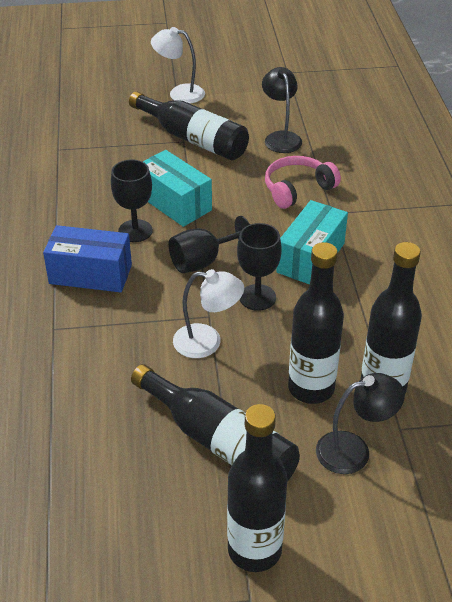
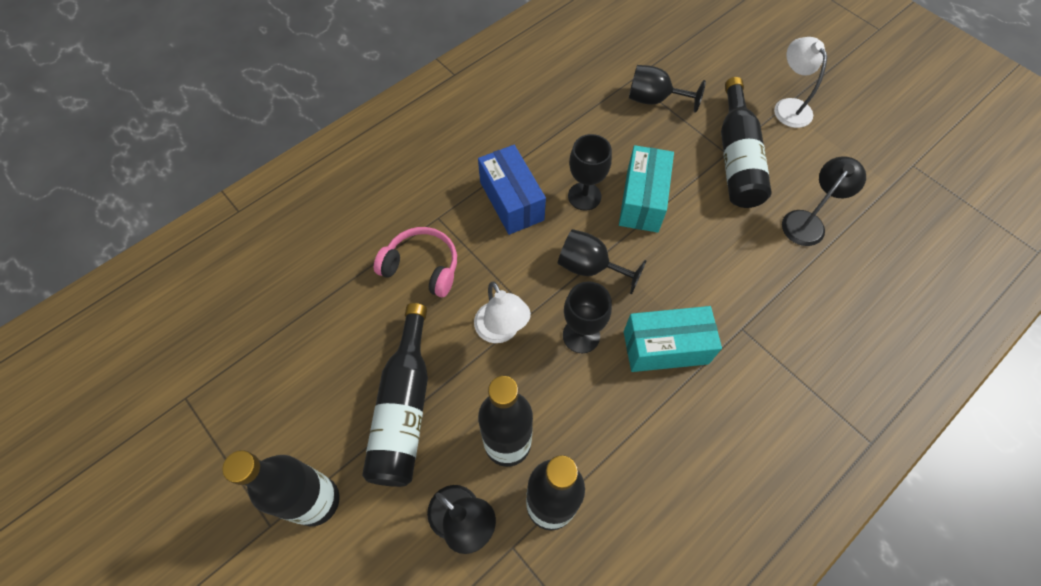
camera: 55 degrees right, 20 degrees up
pink headphones [265,156,341,209] -> pink headphones moved to [374,227,457,297]
none -> black goblet [629,65,706,113]

